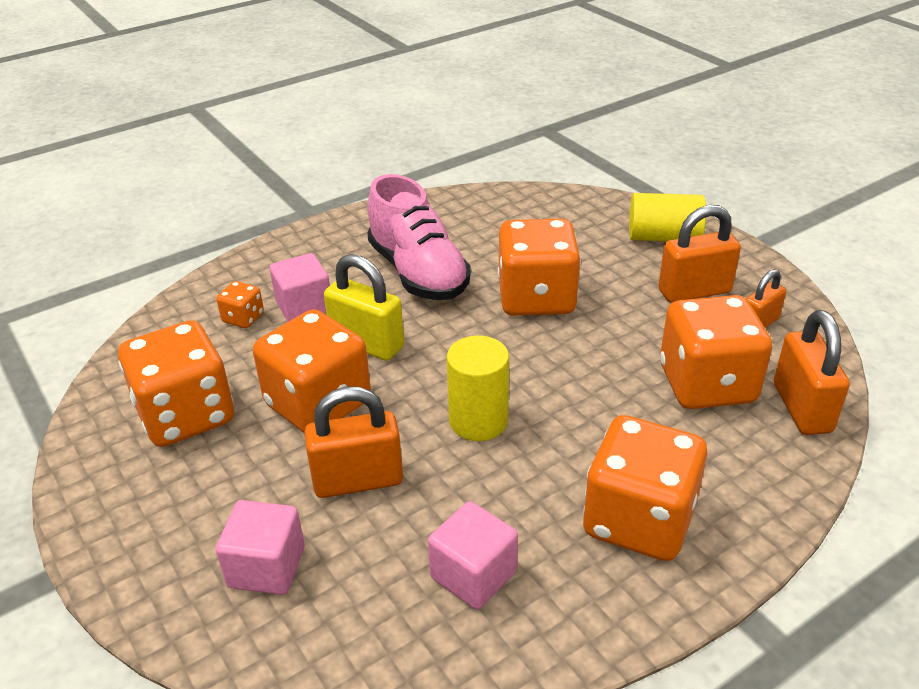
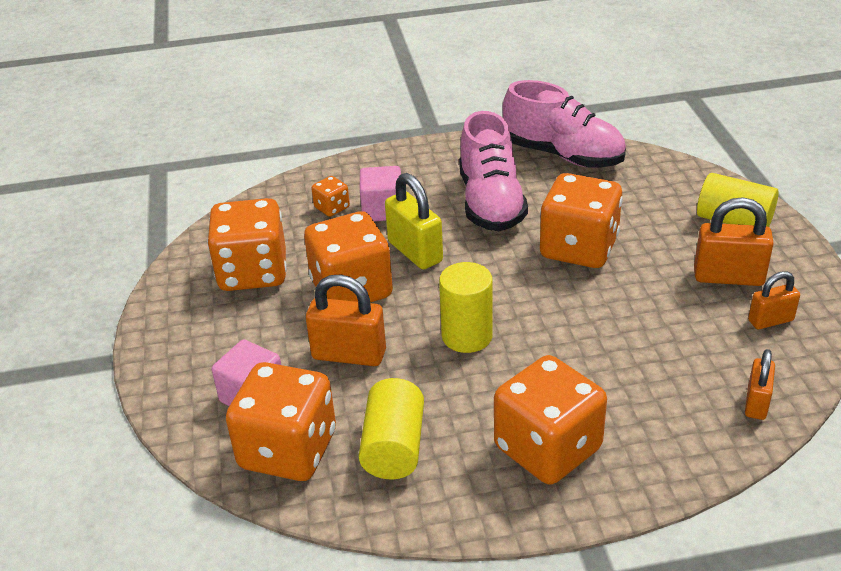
camera: 25 degrees right, 0 degrees up
pink cube [428,501,518,609] -> yellow cylinder [359,378,424,479]
orange dice [660,295,772,409] -> orange dice moved to [226,362,336,481]
orange padlock [774,310,850,435] -> orange padlock [745,349,775,420], size x0.62
none -> pink shoe [502,80,626,168]

